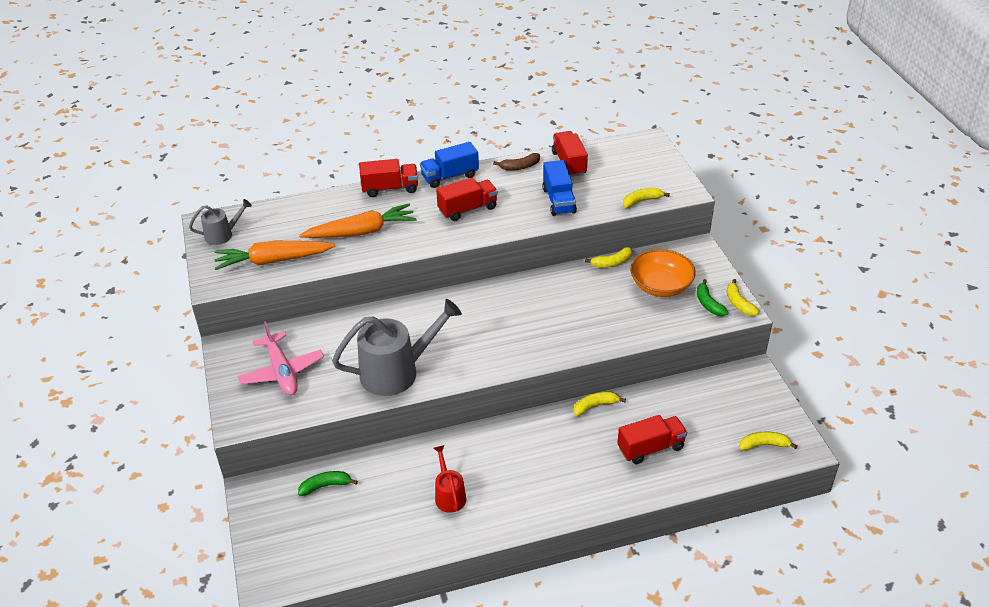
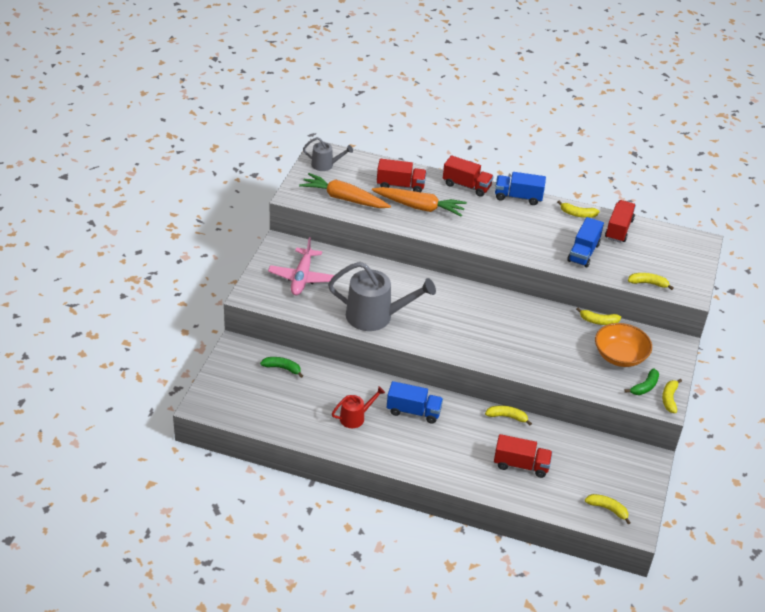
camera: 30 degrees right, 0 degrees up
red watering can [434,445,466,513] -> red watering can turned 45 degrees clockwise [332,386,385,428]
red truck [436,177,498,221] -> red truck moved to [377,159,427,192]
brown banana [493,153,540,171] -> yellow banana [557,201,600,218]
green banana [697,279,729,316] -> green banana turned 150 degrees counterclockwise [625,368,659,395]
none -> blue truck [387,381,443,424]

